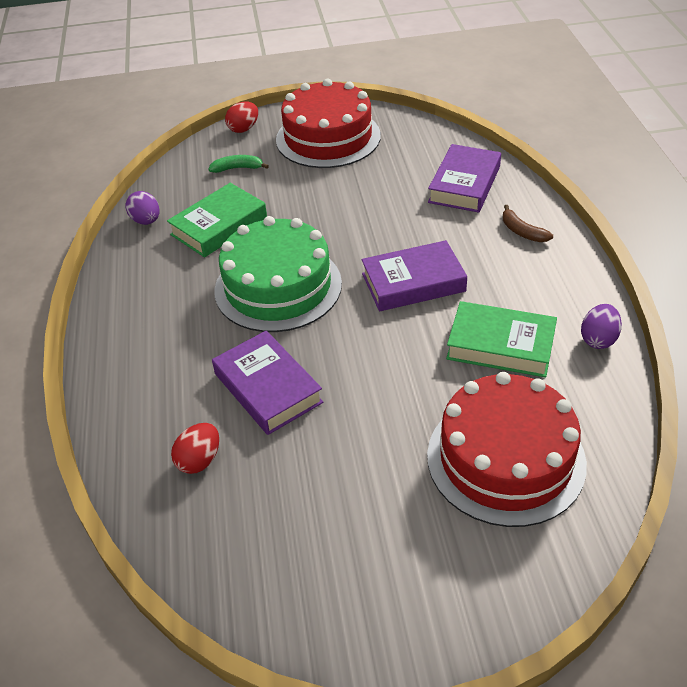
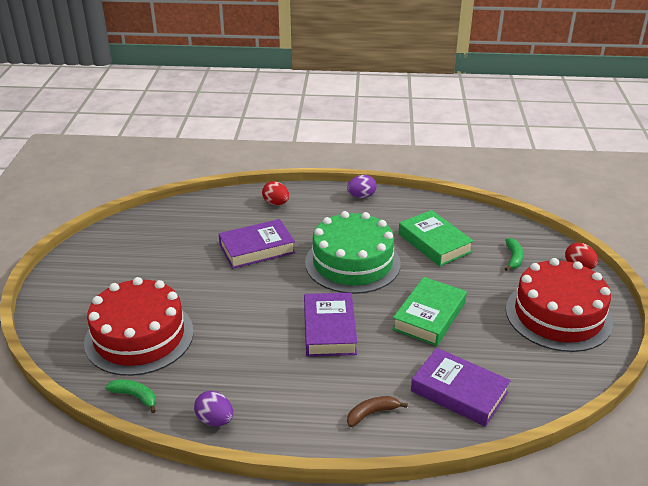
camera: 100 degrees right, 10 degrees down
purple egg [125,191,159,225] -> purple egg moved to [347,175,377,198]
red egg [171,423,219,474] -> red egg moved to [262,181,289,205]
green book [446,301,557,378] -> green book moved to [392,277,467,346]
none -> green banana [105,379,156,413]

